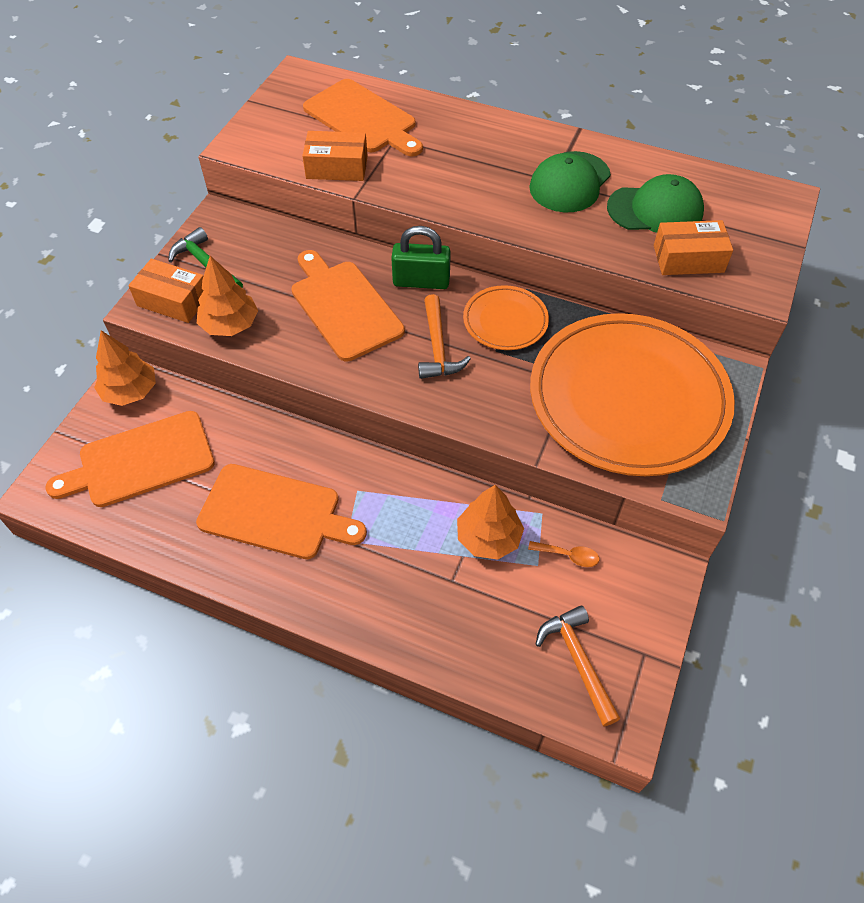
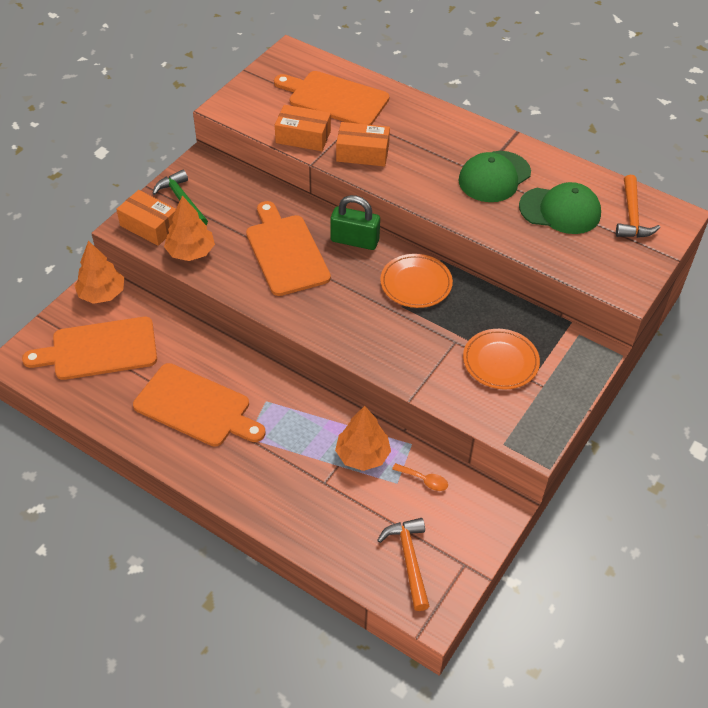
camera: 10 degrees right, 5 degrees down
orange cutting board [303,79,423,156] -> orange cutting board turned 150 degrees clockwise [274,71,389,125]
orange hammer [418,294,471,379] -> orange hammer moved to [616,175,660,238]
orange plate [530,313,735,476] -> orange plate [463,329,540,389], size x0.46
orange box [654,220,733,275] -> orange box moved to [336,122,390,167]

